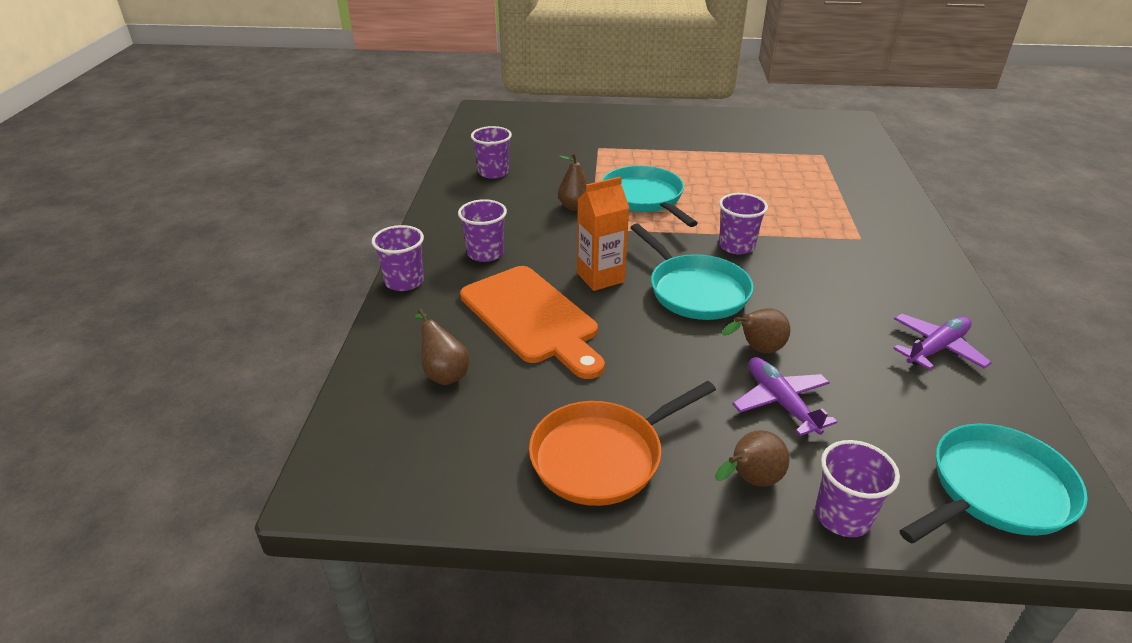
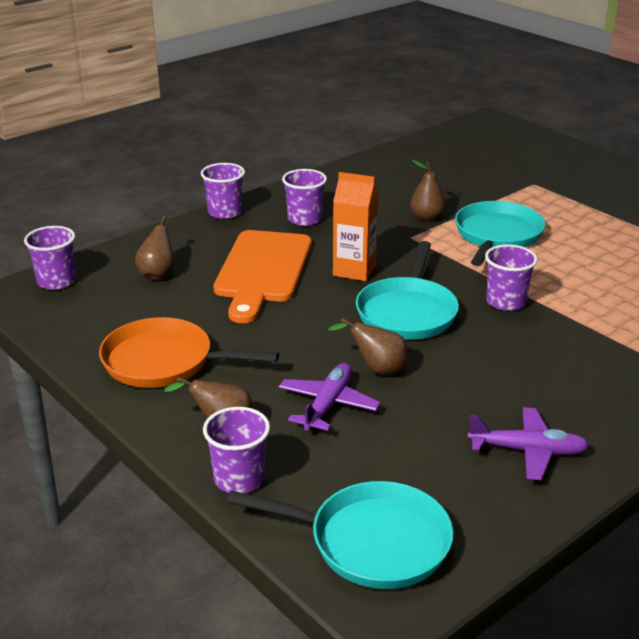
camera: 45 degrees right, 5 degrees down
purple cup [471,126,512,179] -> purple cup moved to [24,226,76,290]

